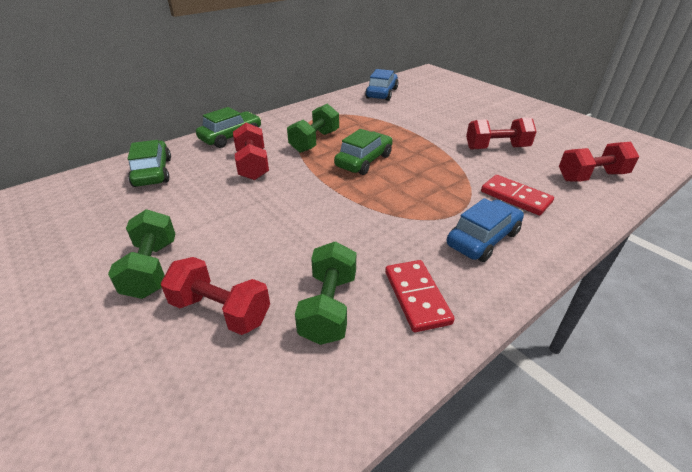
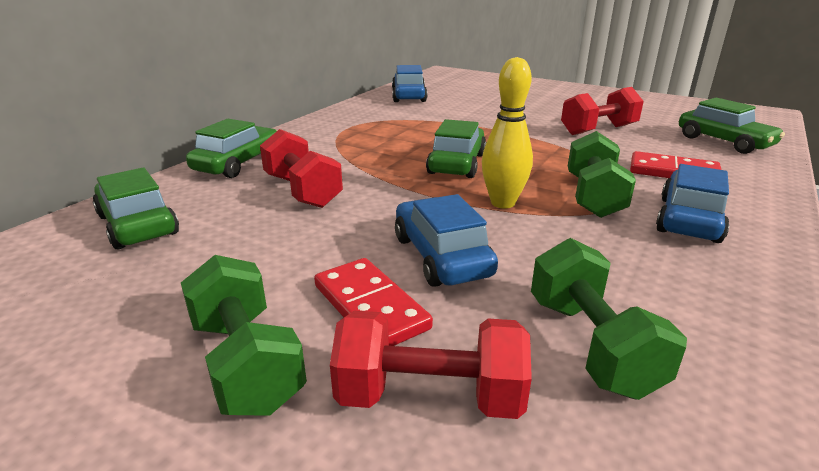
camera: 20 degrees left, 10 degrees down
green dumbbell [287,103,339,153] -> green dumbbell moved to [568,131,636,218]
red domino [385,260,455,332] -> red domino moved to [314,258,433,346]
red dumbbell [559,142,639,182] -> green car [679,98,785,154]
none -> blue car [395,194,498,287]
none -> yellow bowling pin [482,57,533,209]

